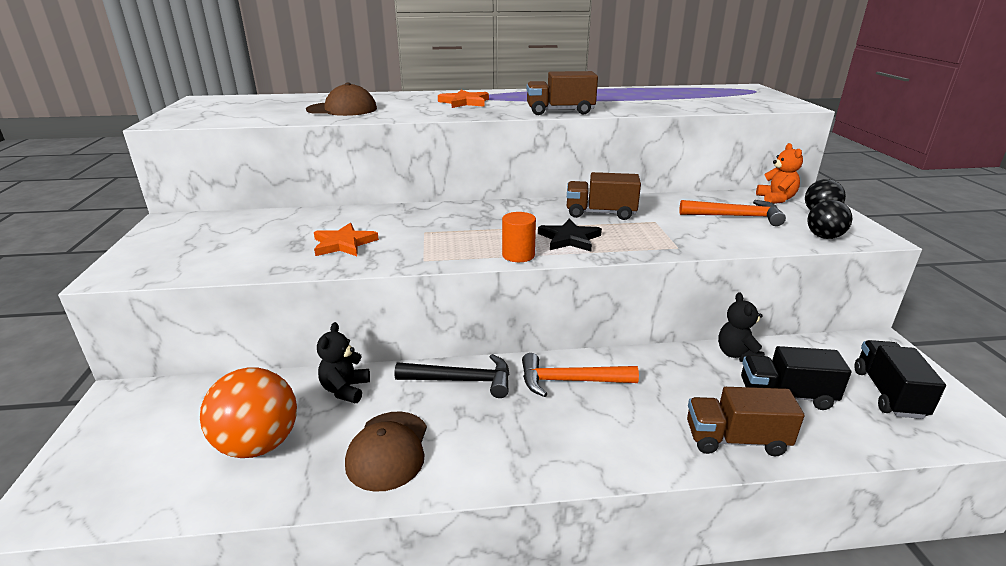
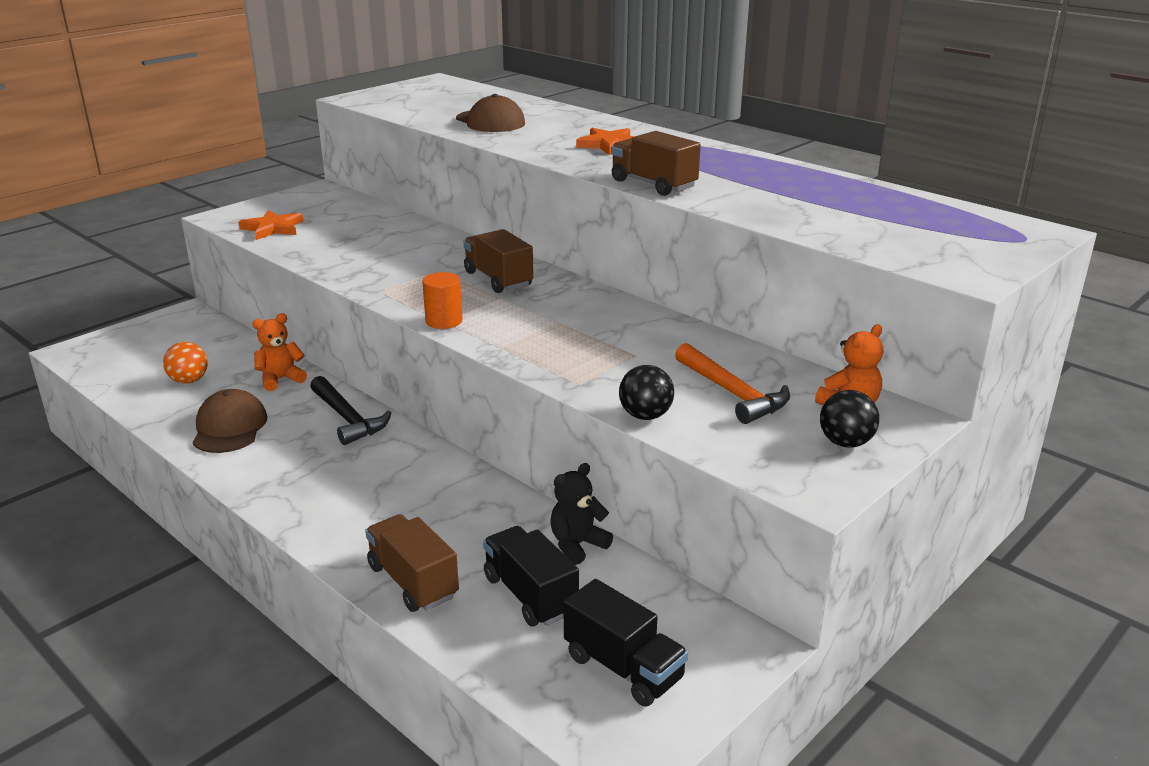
camera: 50 degrees right, 0 degrees up
orange ball [200,368,297,458] -> orange ball [163,342,208,384], size x0.57
orange star [314,223,379,256] -> orange star moved to [239,210,303,240]
black teddy bear [317,322,370,403] -> orange teddy bear [252,313,307,391]
brown cap [345,411,427,492] -> brown cap turned 120 degrees clockwise [193,389,267,453]
orange hammer [522,353,639,397] -> none
black star [538,218,602,251] -> none
brown truck [567,172,641,220] -> brown truck moved to [463,229,533,293]
black ball [807,200,852,239] -> black ball moved to [619,365,674,420]
black truck [854,340,946,419] -> black truck turned 75 degrees clockwise [564,579,688,706]

